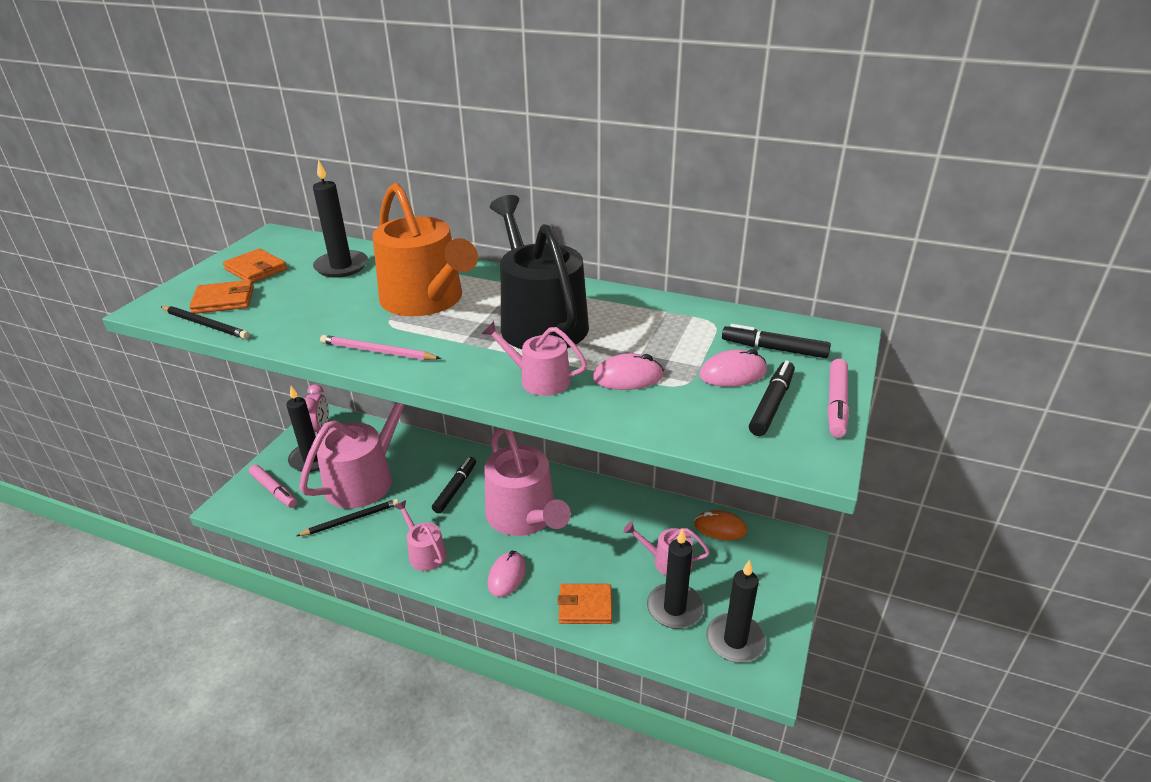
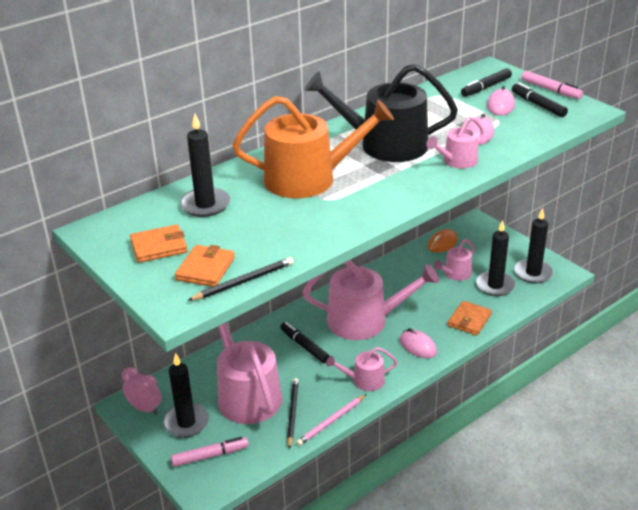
camera: 60 degrees left, 0 degrees up
pink pencil [320,335,441,360] -> pink pencil moved to [296,394,367,446]

